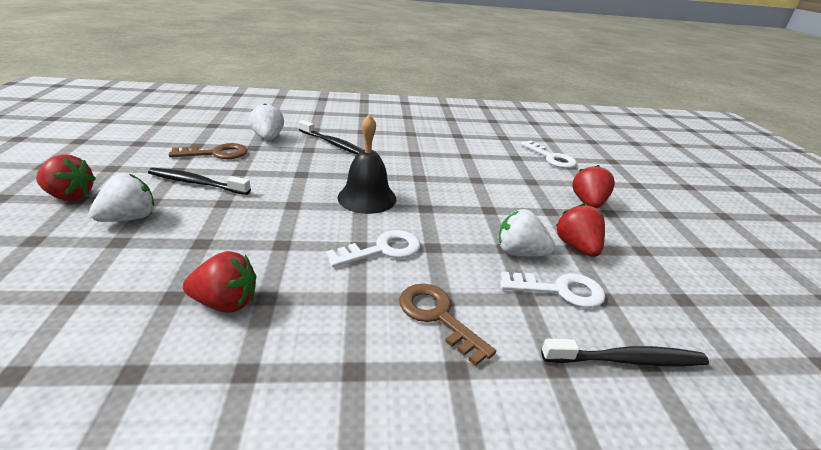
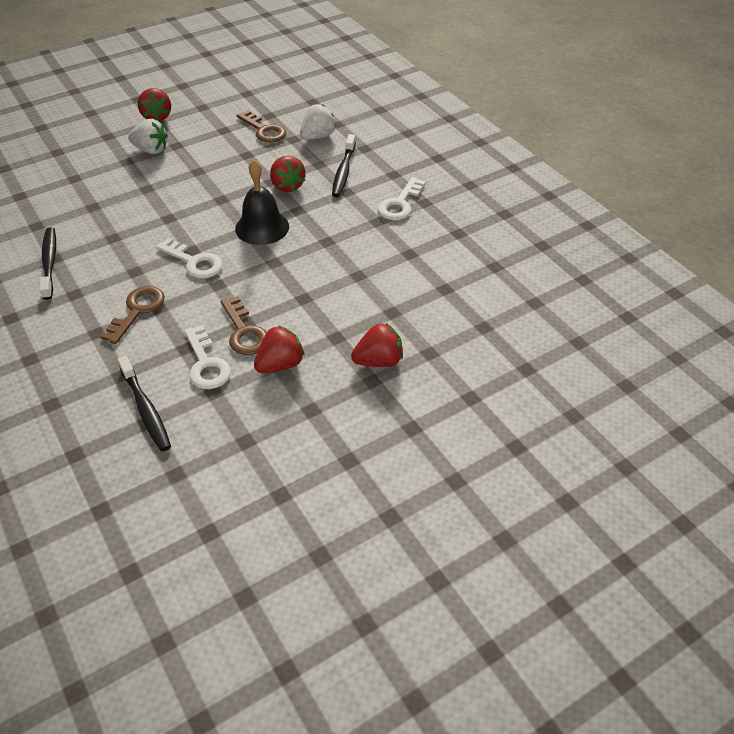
camera: 65 degrees right, 15 degrees up
black toothbrush [148,168,251,195] -> black toothbrush moved to [40,227,56,300]
red strawberry [183,251,256,313] -> red strawberry moved to [270,156,305,192]
white strawberry [499,209,555,257] -> brown key [221,296,267,355]
white key [521,140,577,168] -> white key moved to [378,177,426,220]

